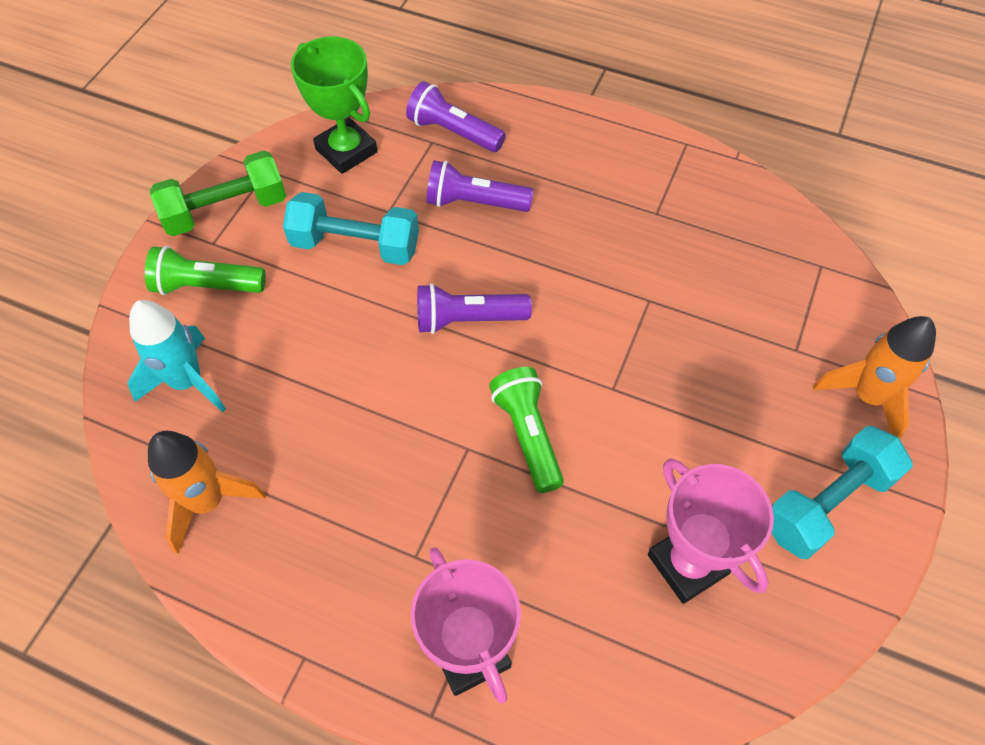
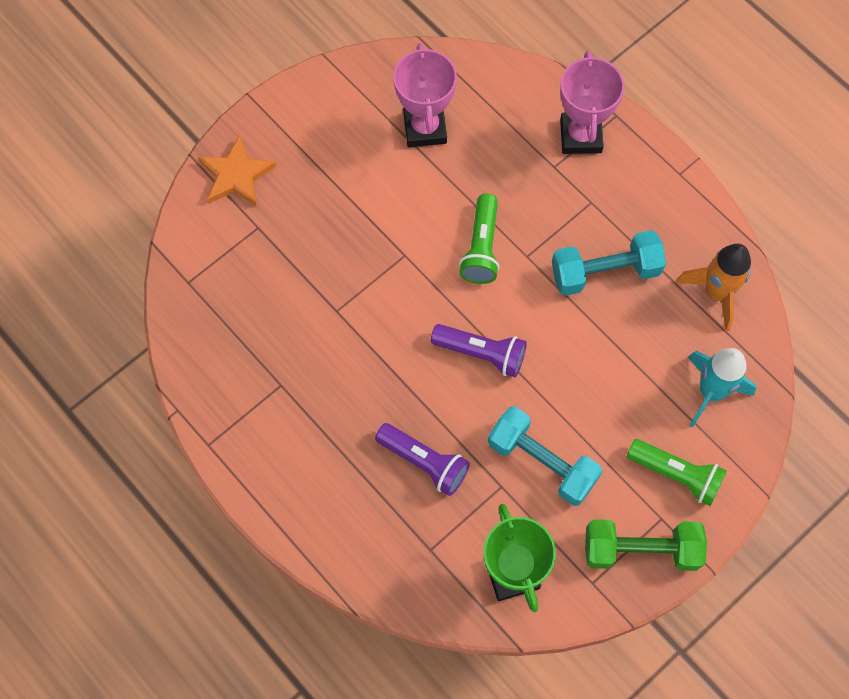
camera: 155 degrees left, 10 degrees up
purple flashlight [406,81,506,152] -> none
turquoise dumbbell [772,426,913,559] -> turquoise dumbbell moved to [552,230,666,296]
orange rocket [813,316,936,439] -> orange star [198,135,276,207]

